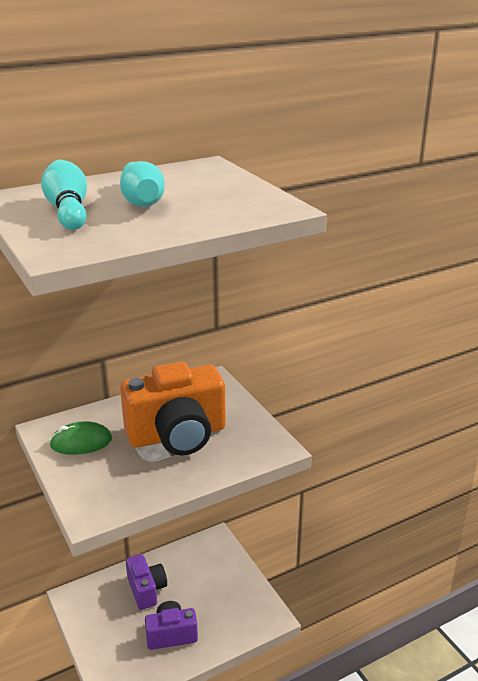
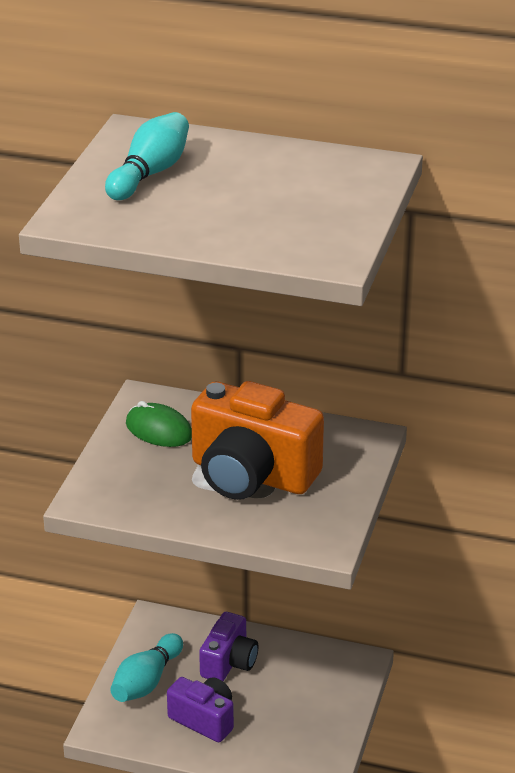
camera: 45 degrees right, 5 degrees up
turquoise bowling pin [120,161,165,207] -> turquoise bowling pin moved to [110,633,183,702]

